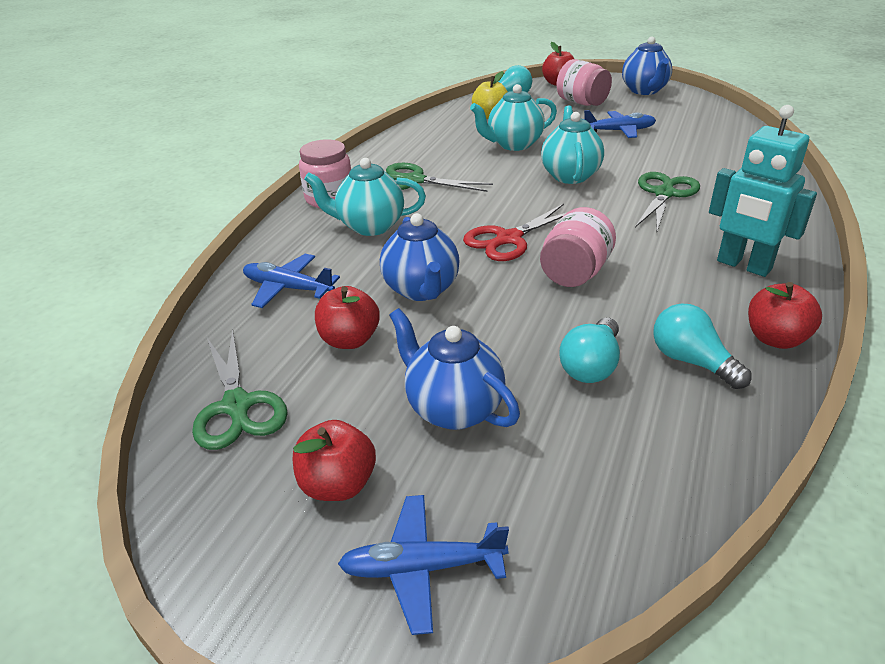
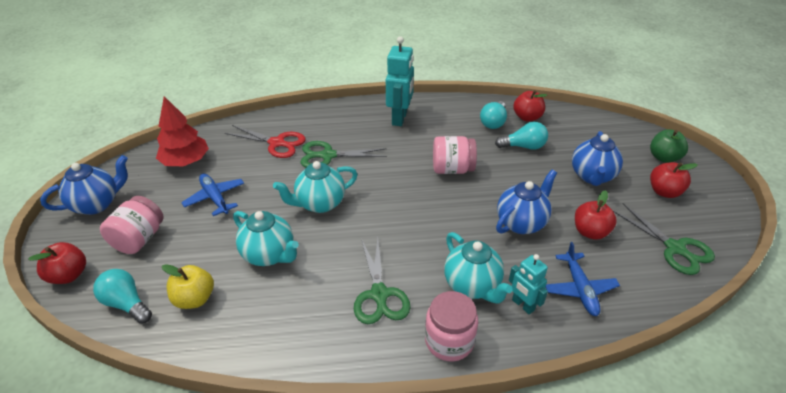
camera: 120 degrees left, 5 degrees up
green scissors [192,329,288,450] -> green scissors turned 105 degrees clockwise [613,204,715,275]
blue plane [338,495,509,635] -> green apple [650,129,688,163]
red scissors [463,204,566,261] -> red scissors moved to [225,125,306,158]
red apple [748,282,822,349] -> red apple moved to [513,90,547,122]
none -> red tree [156,96,209,166]
none -> turquoise robot [509,254,548,314]

